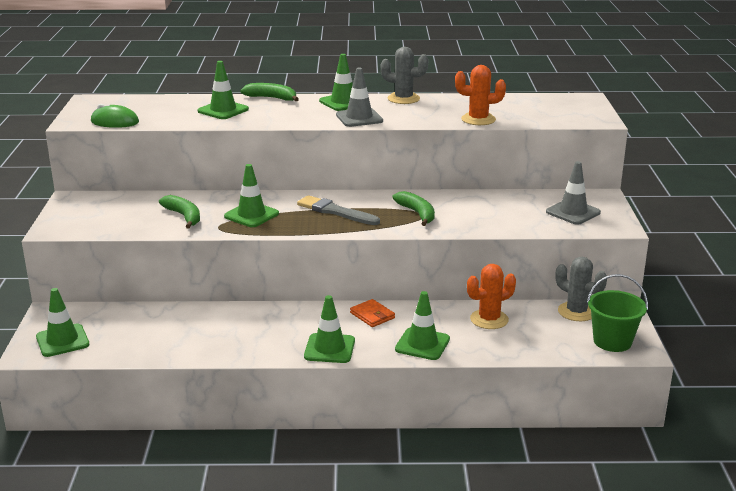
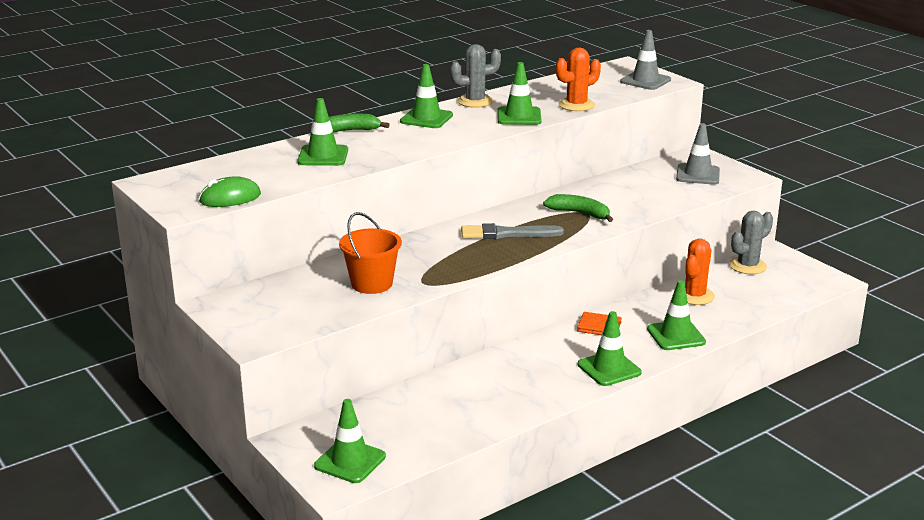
camera: 35 degrees left, 0 degrees up
green banana [159,195,200,229] -> orange bucket [339,212,402,294]
green traffic cone [224,164,279,227] -> green traffic cone moved to [498,62,541,125]
grey traffic cone [336,68,383,127] -> grey traffic cone moved to [620,30,671,90]
grey cactus [556,257,607,321] -> grey cactus turned 45 degrees counterclockwise [729,211,773,274]
green bucket [587,274,648,352] -> none

